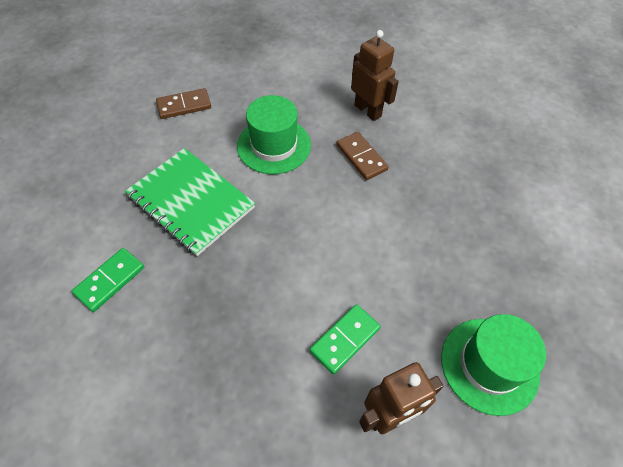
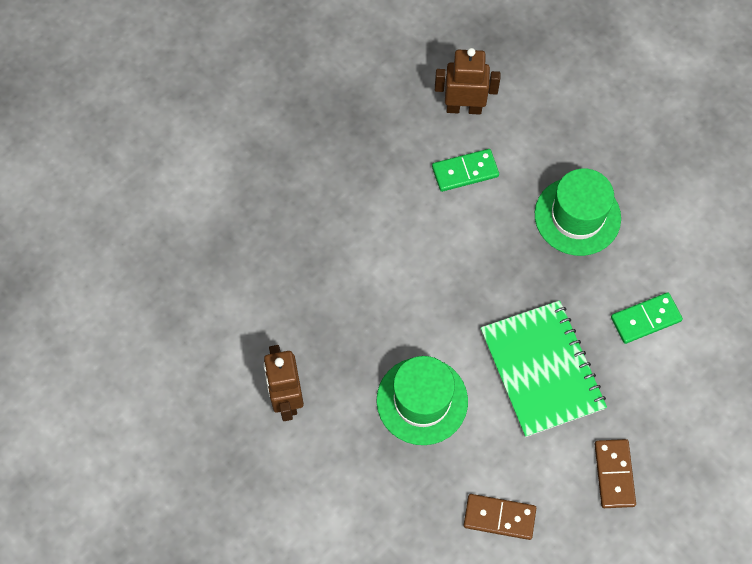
camera: 150 degrees left, 10 degrees up
brown domino [336,132,389,180] -> brown domino moved to [595,439,636,508]
green hat [441,314,546,416] -> green hat moved to [535,168,621,256]

